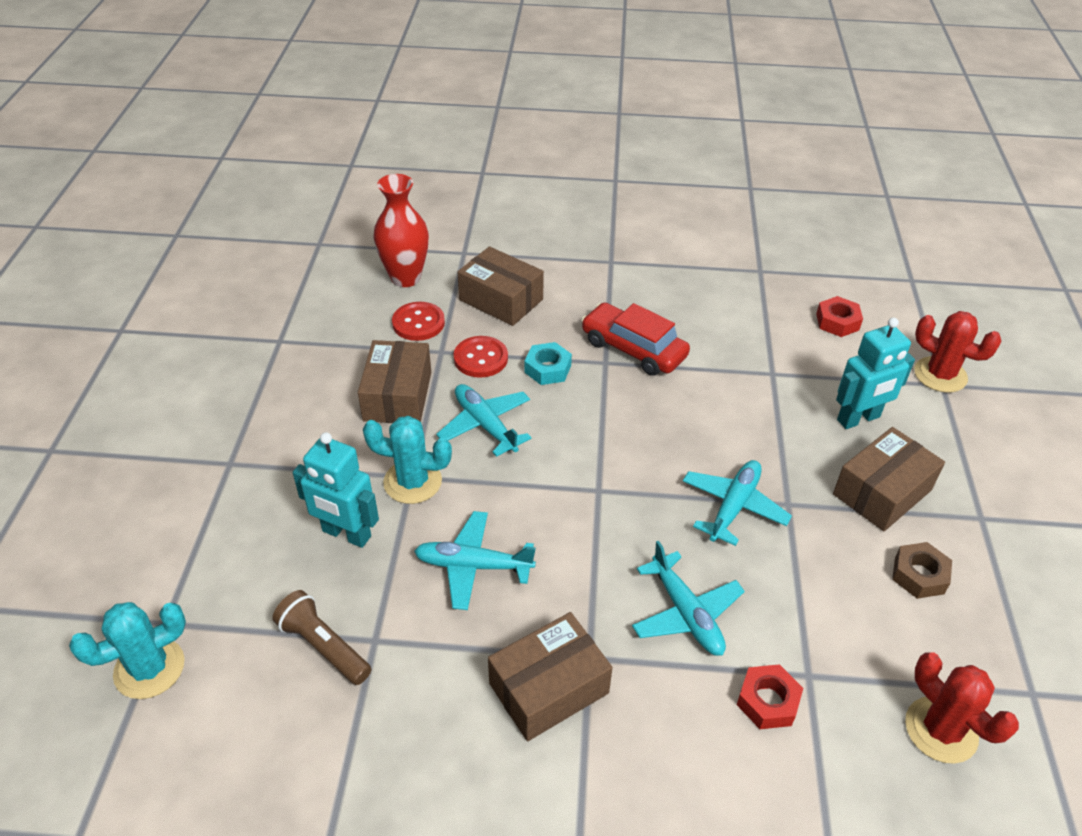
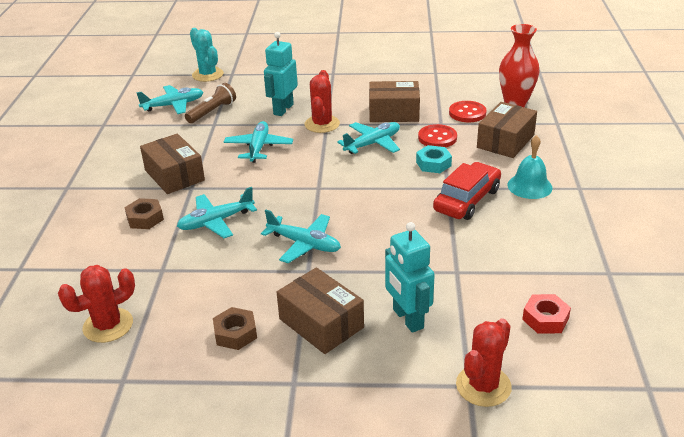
camera: 90 degrees right, 10 degrees down
turquoise cactus [363,416,452,504] -> red cactus [305,70,340,133]
red nut [737,664,803,729] -> none
none -> brown nut [124,198,164,229]
none -> turquoise plane [136,85,203,114]
none -> turquoise bell [508,135,553,199]

